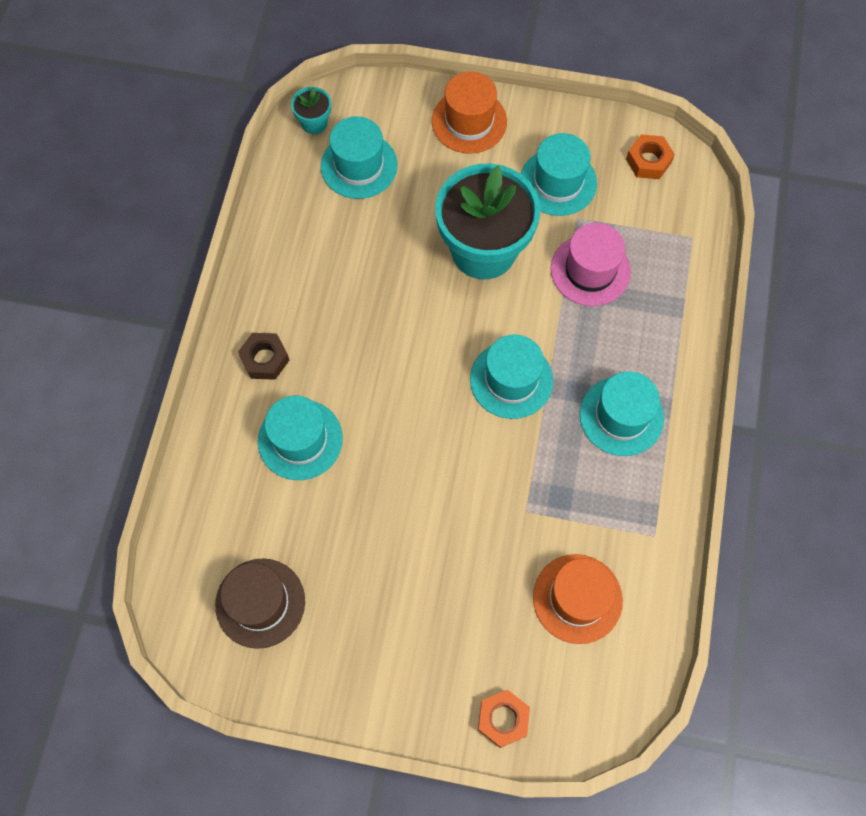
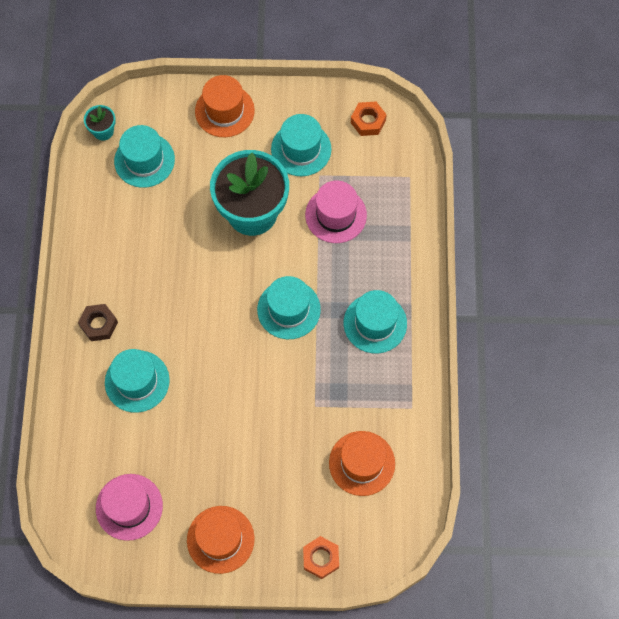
camera: 10 degrees left, 0 degrees up
brown hat [215,558,305,649] -> pink hat [96,474,163,541]
none -> orange hat [187,506,255,574]

